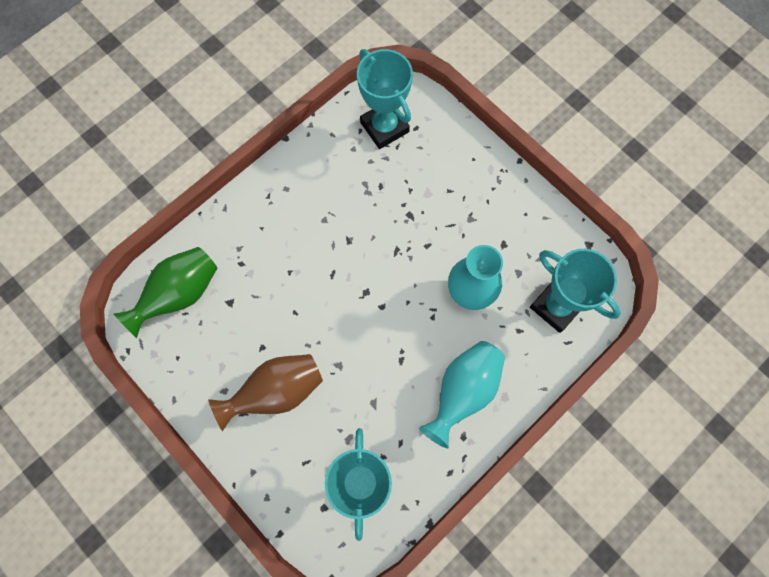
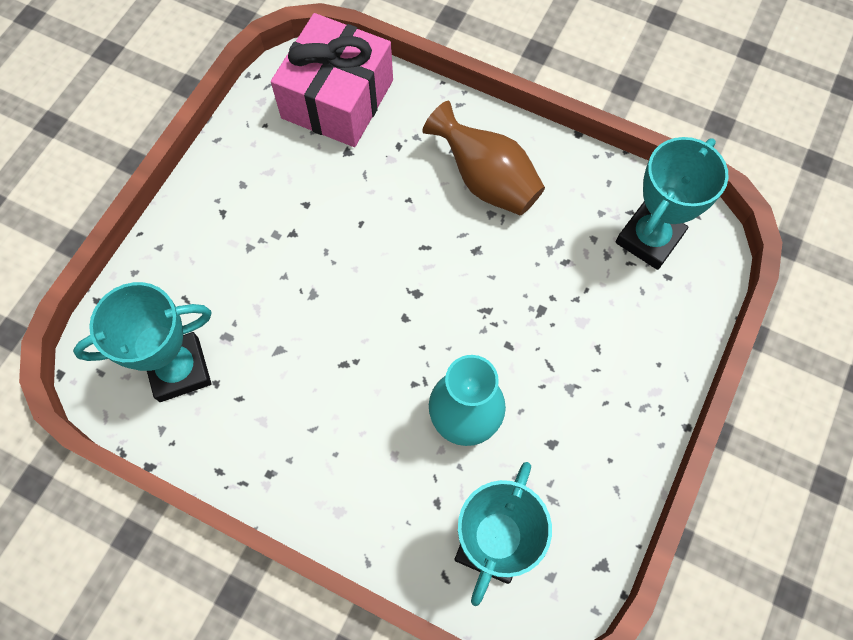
camera: 70 degrees right, 5 degrees down
green vase [114,247,217,339] -> pink gift [271,13,393,147]
brown vase [208,354,323,431] -> brown vase moved to [422,101,545,215]
turquoise vase [419,341,505,449] -> none

